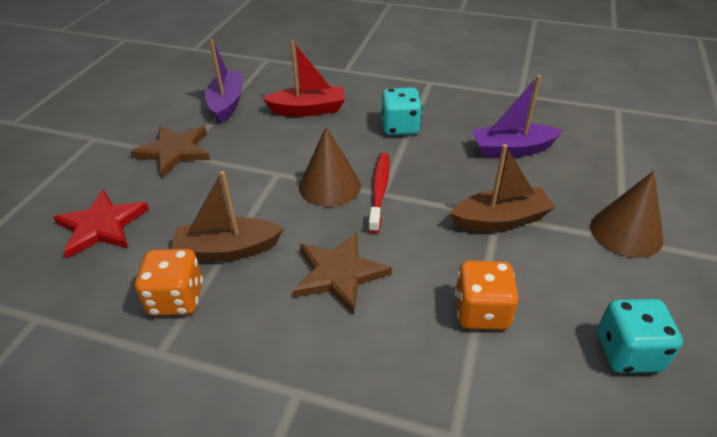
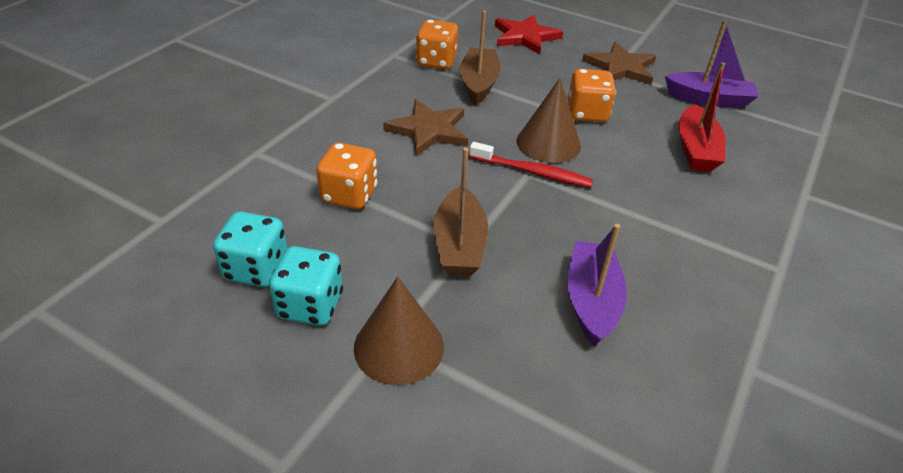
camera: 100 degrees right, 0 degrees up
turquoise dice [382,87,422,135] -> turquoise dice moved to [269,246,343,325]
none -> orange dice [568,69,616,122]

